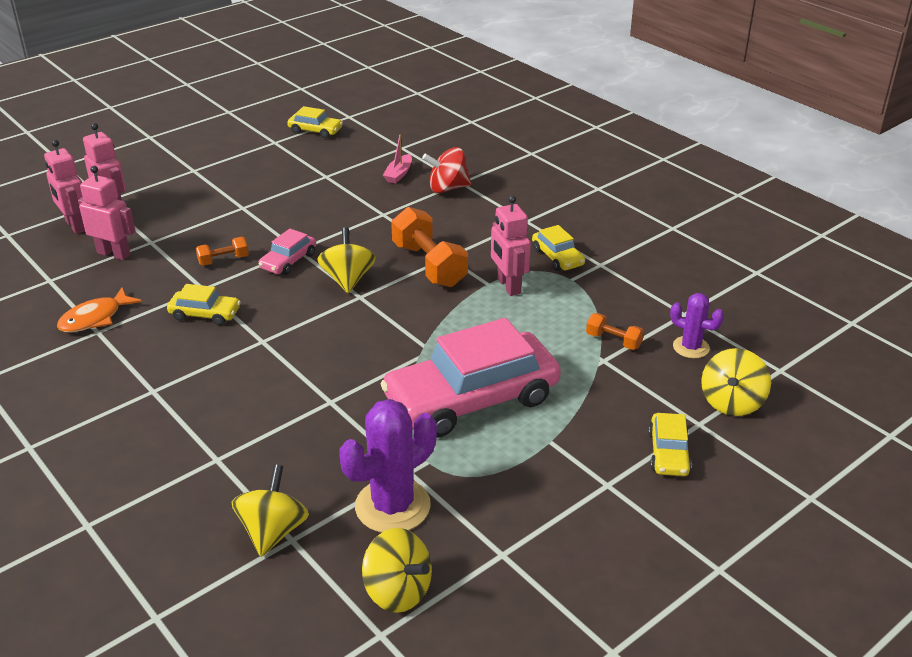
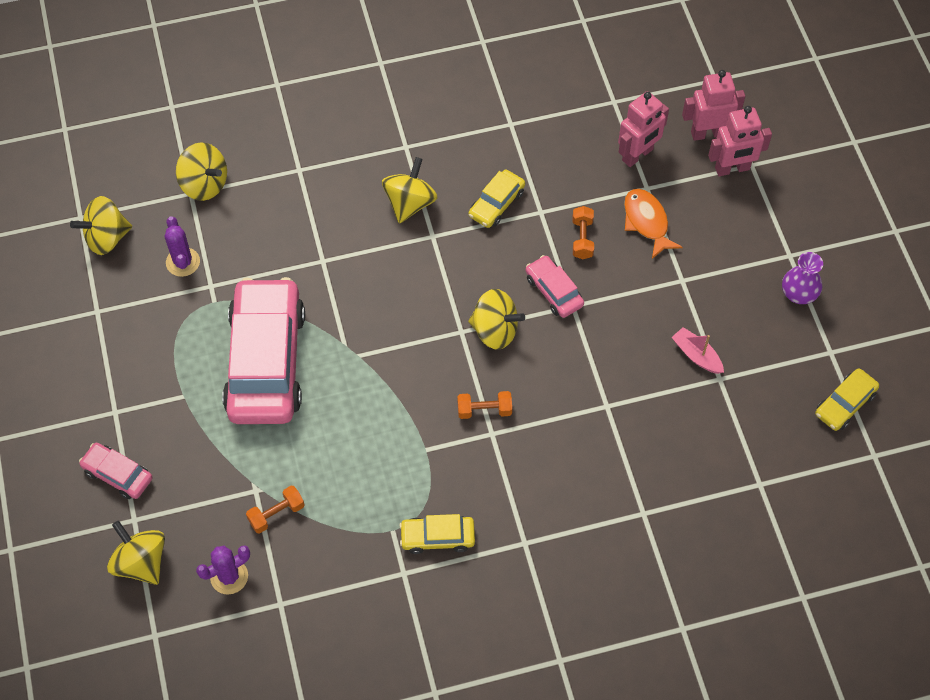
camera: 115 degrees right, 25 degrees up
orange fish [57,287,142,332] -> orange fish moved to [624,189,683,259]
purple cactus [339,399,437,533] -> purple cactus [165,216,200,277], size x0.57
pink boat [383,135,412,184] -> pink boat moved to [672,327,724,374]
orange dumbbell [391,207,468,287] -> orange dumbbell [457,391,512,419], size x0.50
red spinning top [422,147,471,193] -> none
pink robot [491,195,531,296] -> none
yellow car [648,413,692,476] -> pink car [79,443,153,499]
none -> yellow spinning top [382,157,437,224]
none -> purple vase [782,252,823,304]

